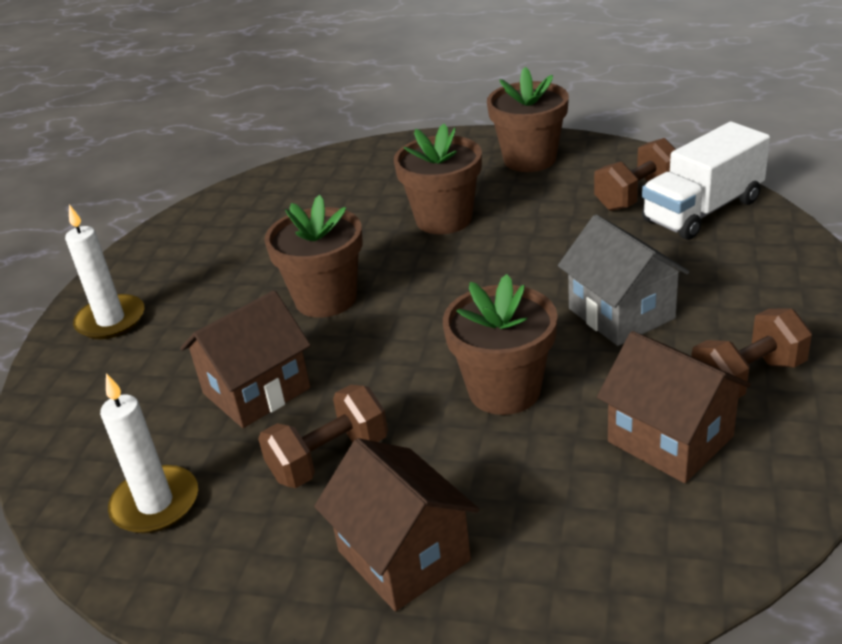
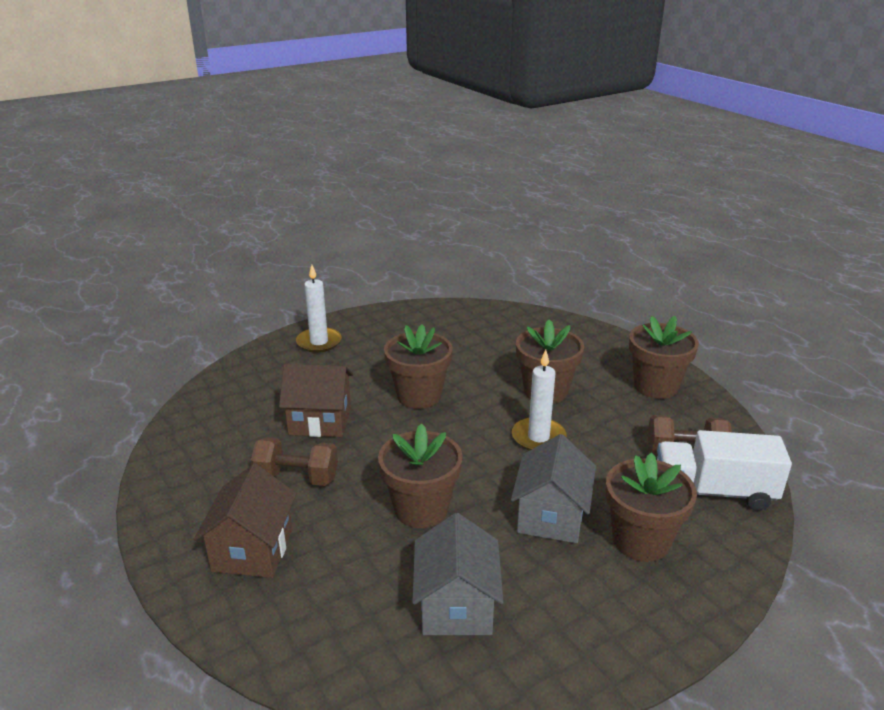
camera: 40 degrees right, 5 degrees down
white candle [100,373,198,534] -> white candle moved to [512,350,567,451]
brown house [597,331,751,483] -> grey house [412,513,504,635]
brown dumbbell [691,309,812,398] -> none
none -> brown flower pot [606,453,697,562]

